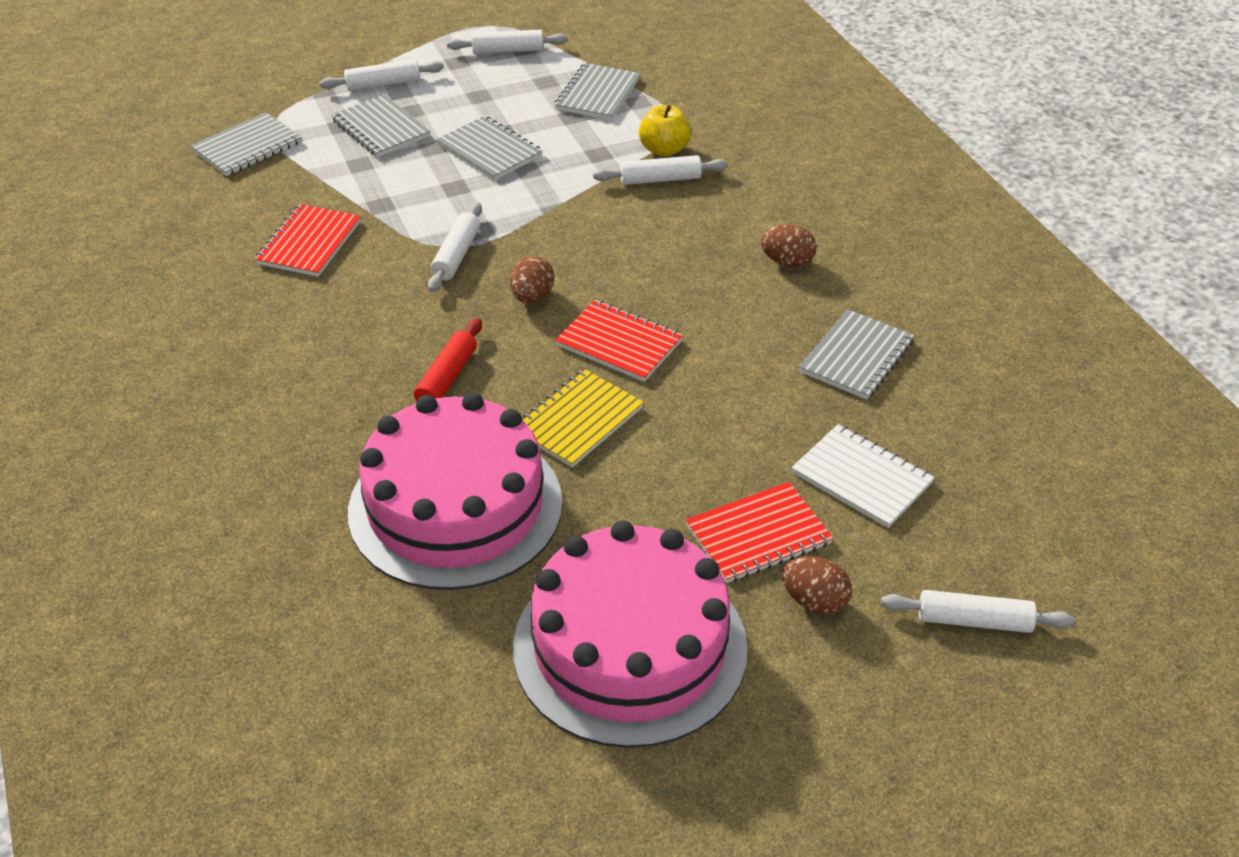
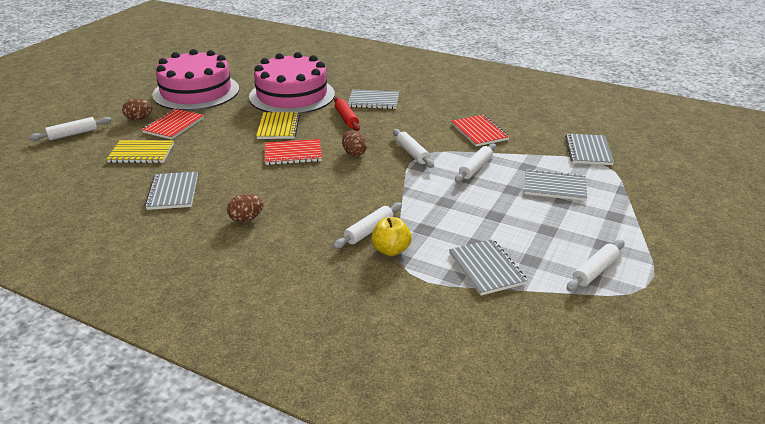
camera: 140 degrees right, 10 degrees down
white rolling pin [320,59,444,91] -> white rolling pin moved to [455,143,496,183]
grey notebook [436,116,543,180] -> grey notebook moved to [348,90,399,109]
white notebook [791,424,935,528] -> yellow notebook [106,140,174,163]

